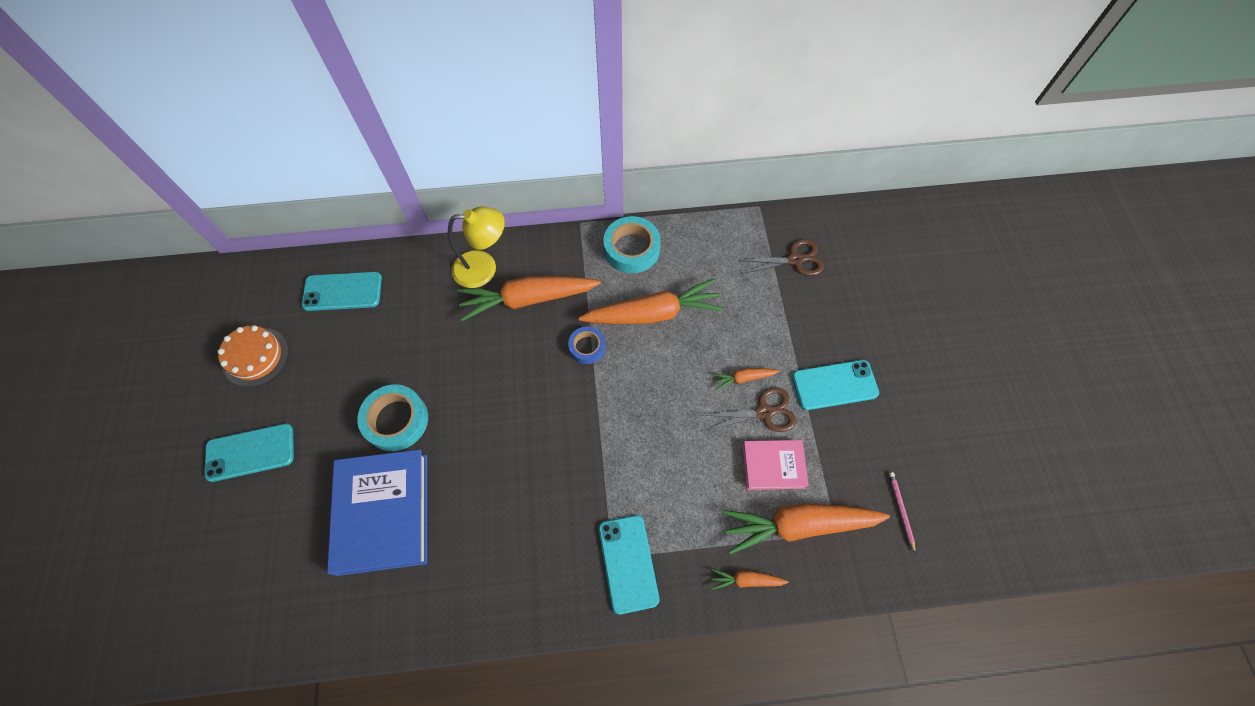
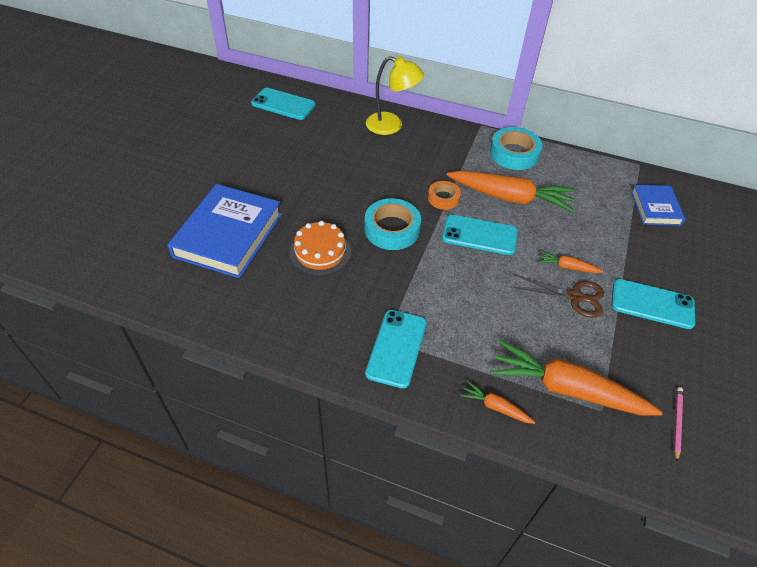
camera: 25 degrees right, 15 degrees down
turquoise phone [205,423,294,482] -> turquoise phone moved to [442,215,518,255]
orange cake [217,325,288,387] -> orange cake moved to [290,221,351,276]
turquoise tape [358,385,428,451] -> turquoise tape moved to [364,198,421,250]
orange carrot [457,276,601,321] -> none
blue tape [568,327,605,364] -> orange tape [428,181,461,210]
brown scissors [738,239,824,276] -> blue book [631,185,685,226]
pink book [742,440,809,490] -> none

